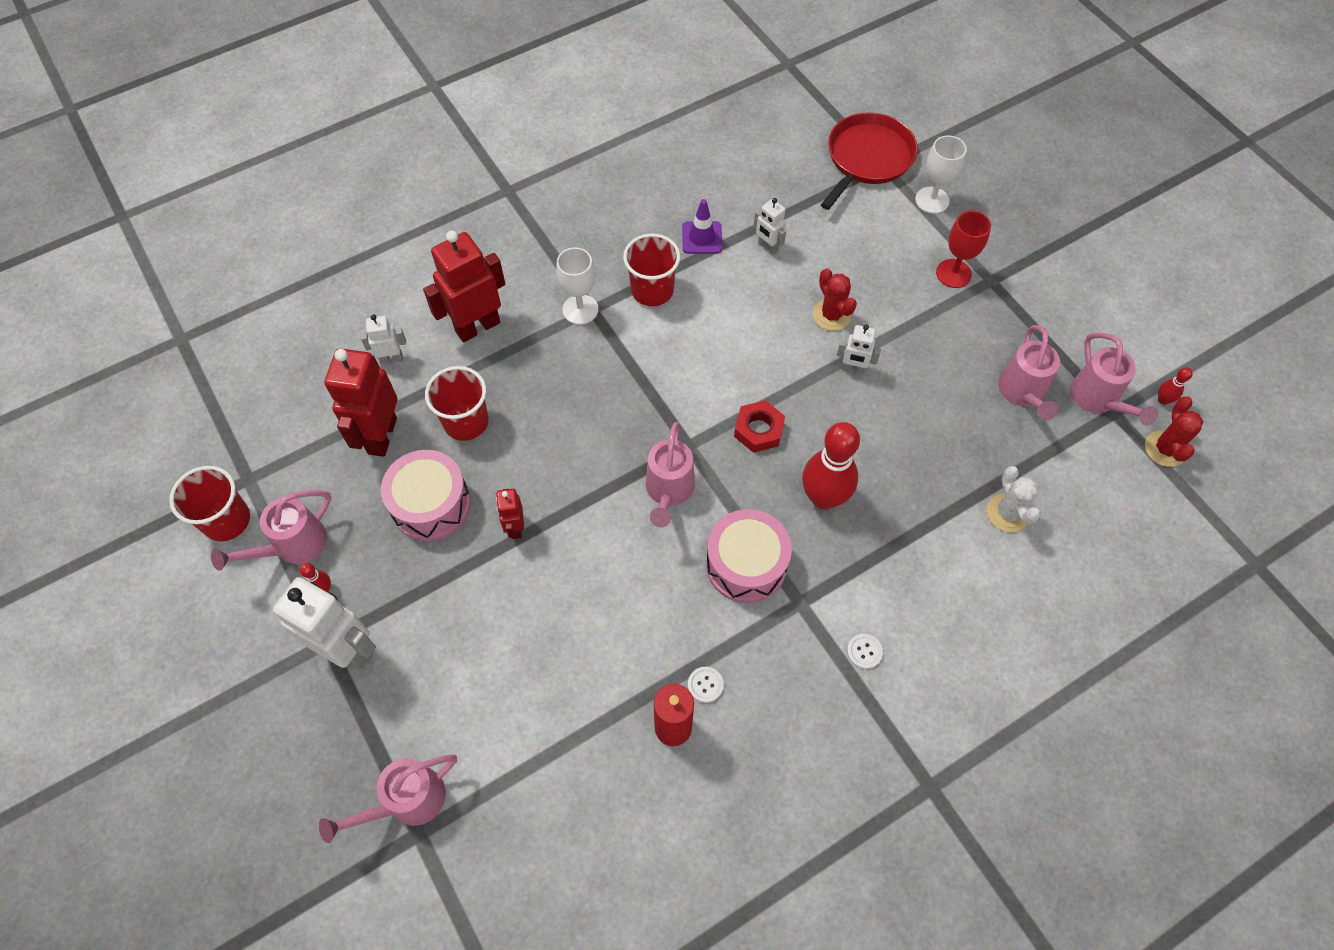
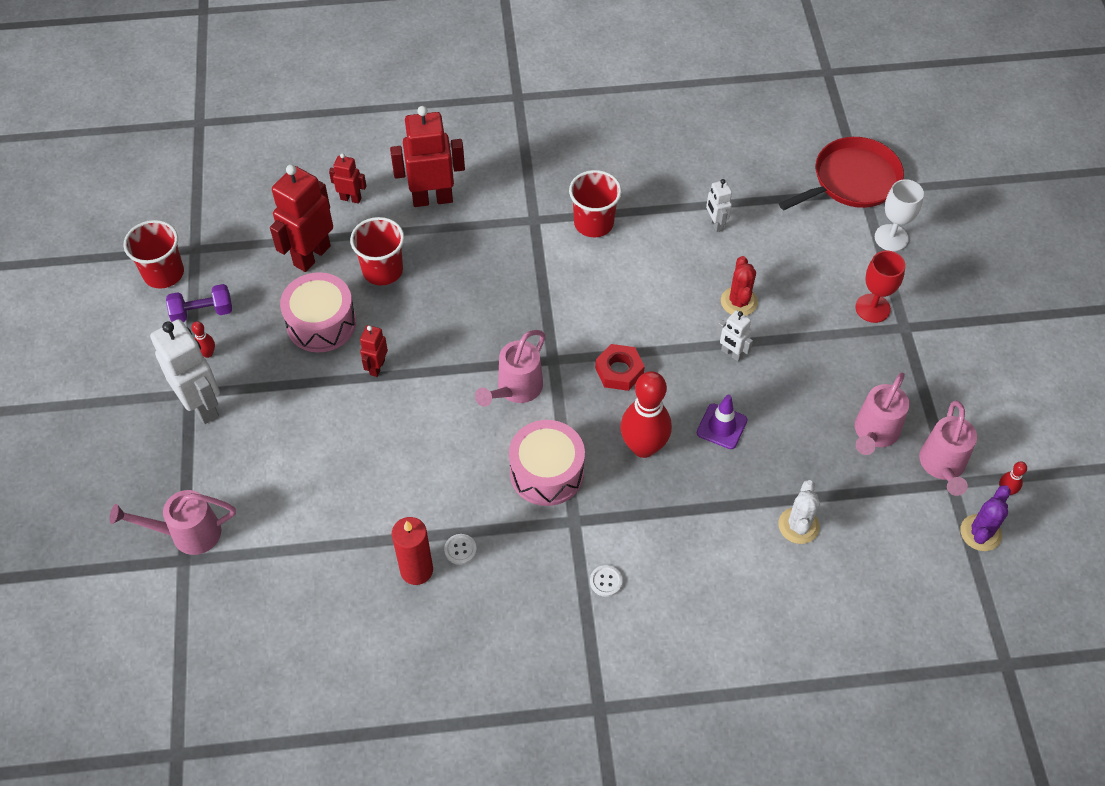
camera: 25 degrees right, 5 degrees down
pink watering can [211,490,331,571] -> purple dumbbell [166,284,232,322]
white robot [361,314,406,364] -> red robot [329,153,366,204]
white goblet [556,247,598,325] -> none
purple traffic cone [682,199,722,254] -> purple traffic cone moved to [697,395,748,449]
red cactus [1145,396,1203,467] -> purple cactus [960,485,1011,551]

